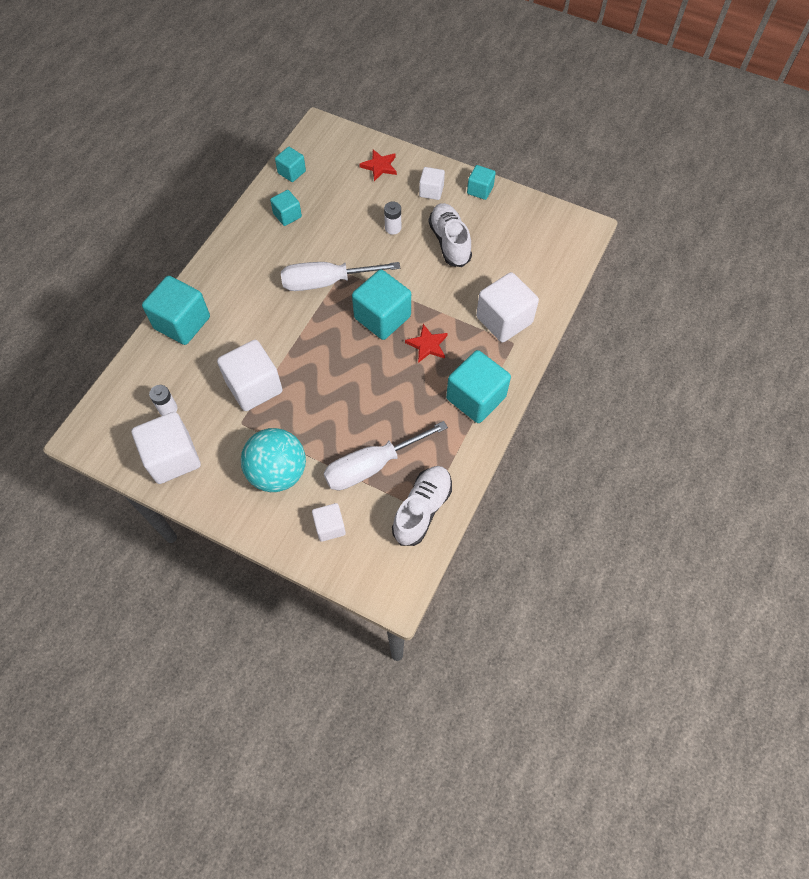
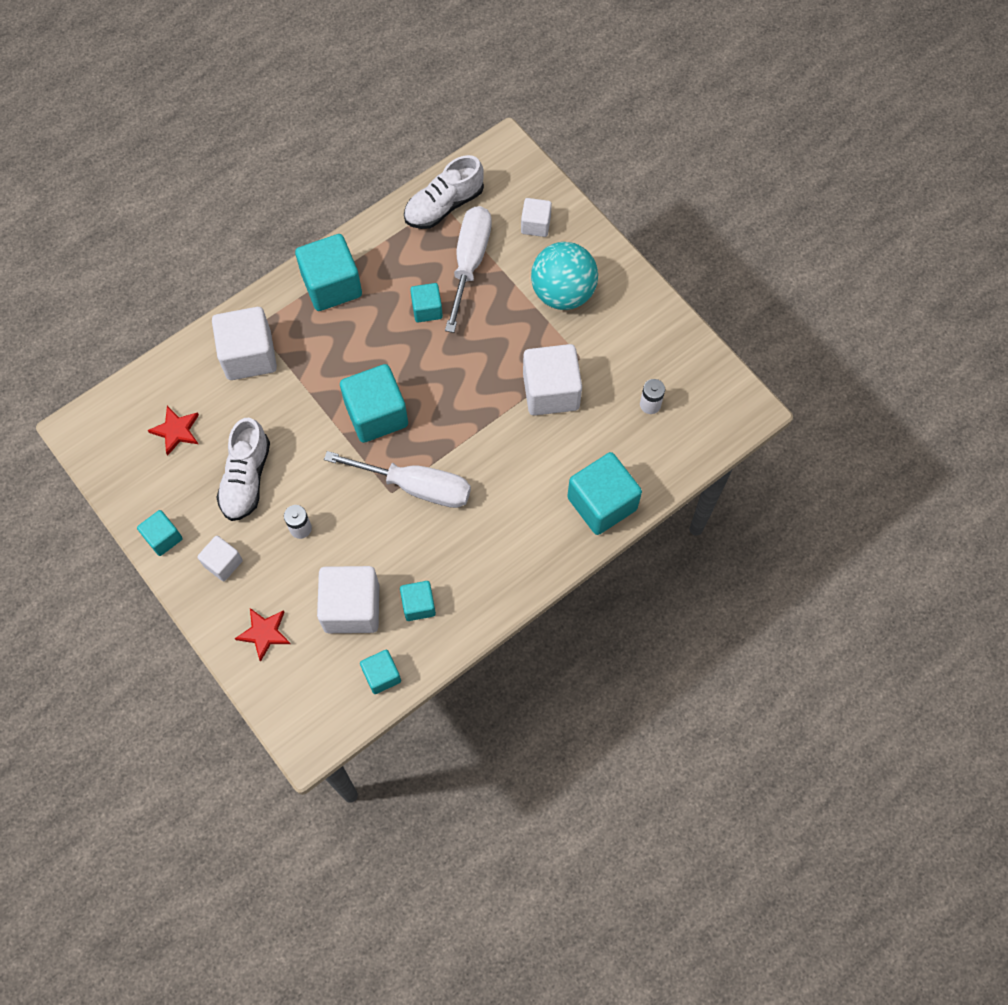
camera: 155 degrees left, 5 degrees up
white cube [131,412,201,484] -> white cube moved to [317,566,379,633]
white screwdriver [324,421,448,490] -> white screwdriver turned 75 degrees counterclockwise [445,206,492,333]
red star [405,324,448,363] -> red star moved to [148,406,199,456]
none -> turquoise cube [410,283,443,322]

